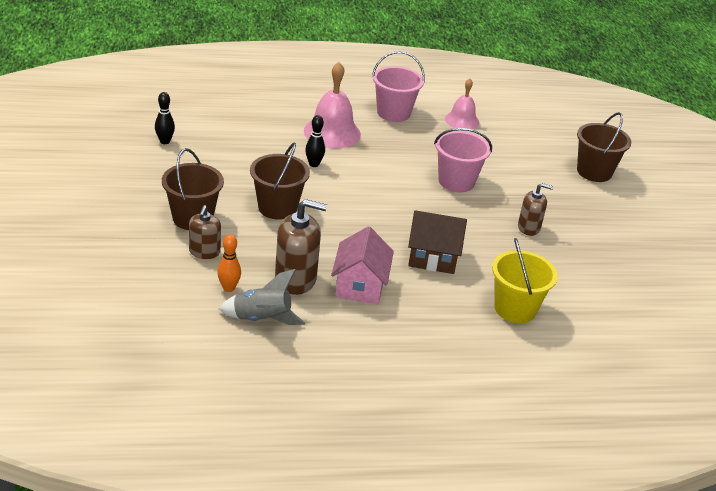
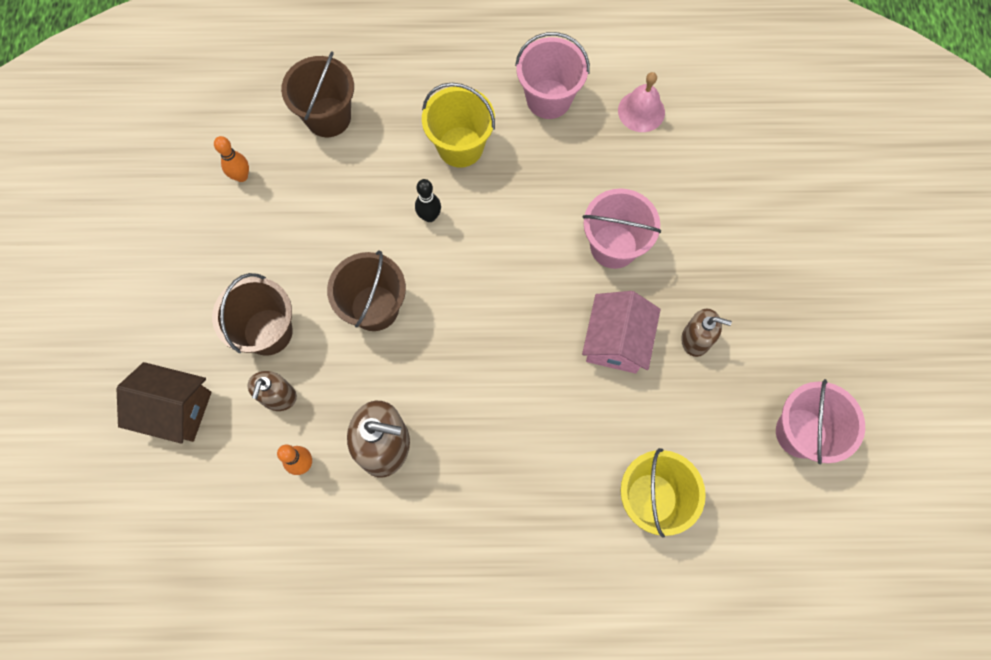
camera: 10 degrees right, 35 degrees up
black bowling pin [155,92,175,144] -> orange bowling pin [214,136,249,182]
grey rocket [219,269,305,325] -> none
pink bell [304,62,361,148] -> yellow bucket [422,83,495,167]
pink house [331,226,394,304] -> pink house moved to [582,291,660,374]
brown house [408,210,467,274] -> brown house moved to [116,362,212,444]
brown bucket [577,112,631,182] -> brown bucket moved to [281,52,354,137]
none -> pink bucket [776,379,865,464]

